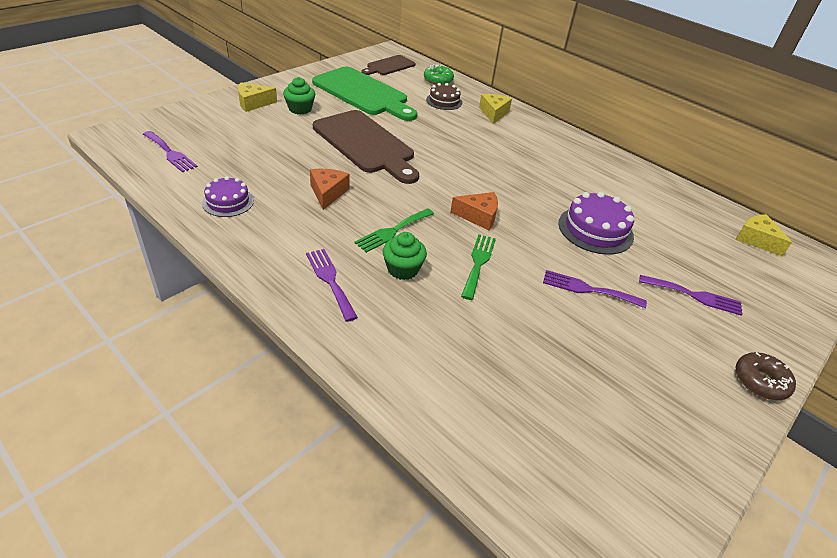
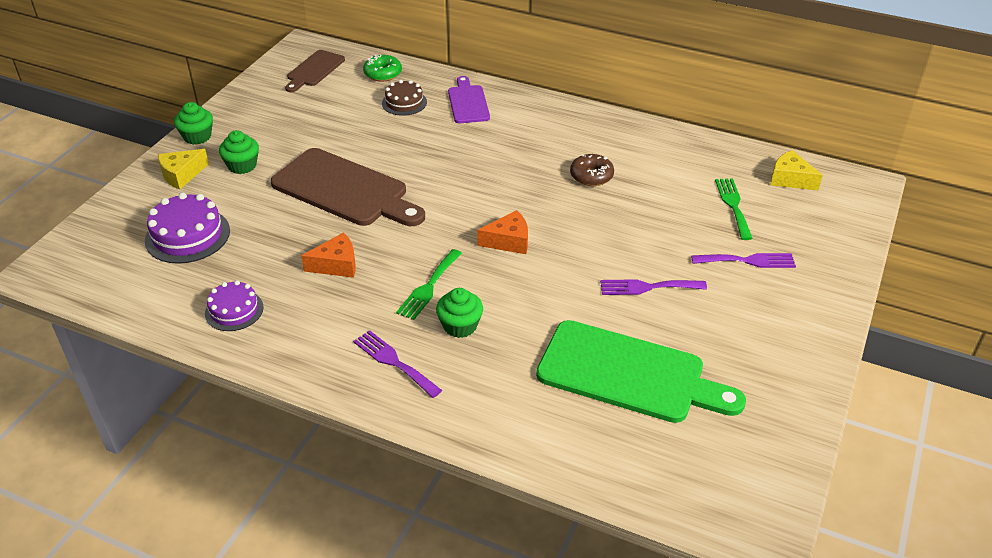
camera: 15 degrees left, 0 degrees up
purple fork [143,131,198,172] -> none
orange cheese [310,169,349,210] -> orange cheese turned 90 degrees clockwise [301,233,356,278]
green cutting board [312,67,417,121] -> green cutting board moved to [536,320,746,423]
green fork [461,234,496,300] -> green fork moved to [715,178,753,240]
yellow cheese [479,94,512,124] -> purple cutting board [448,76,490,123]
purple cake [559,192,634,255] -> purple cake moved to [145,193,230,264]
brown donut [736,352,796,400] -> brown donut moved to [570,154,614,186]
none -> green cupcake [174,102,213,145]

